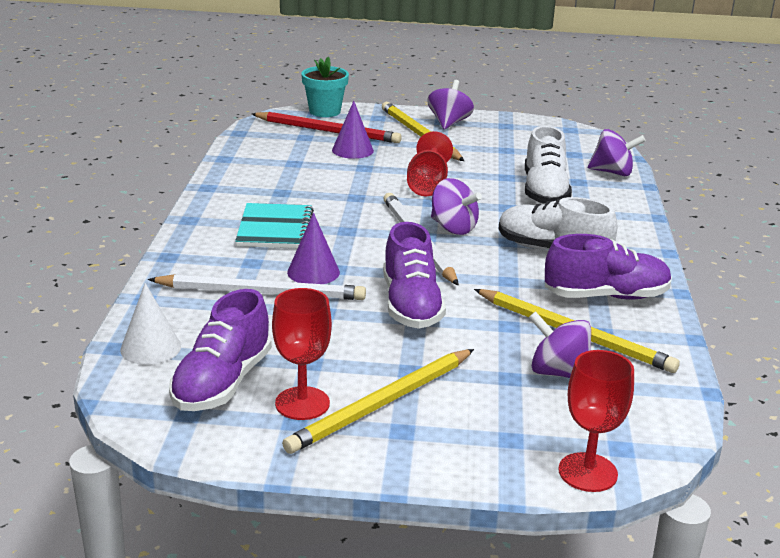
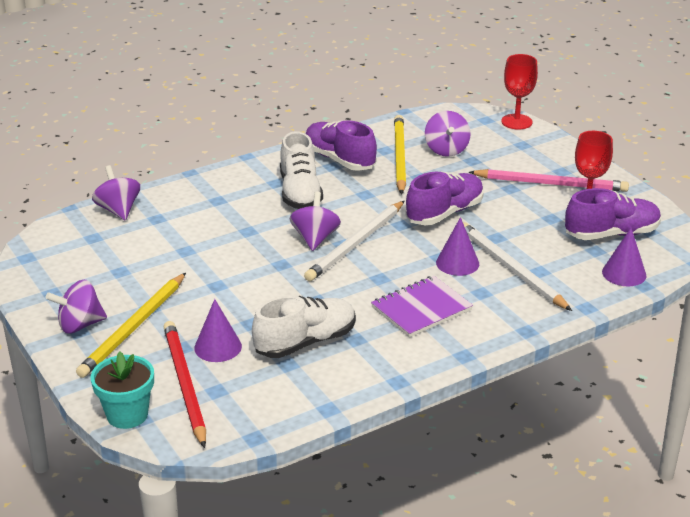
camera: 125 degrees left, 5 degrees up
white cone [120,283,181,365] -> purple cone [602,228,646,286]
turquoise notebook [235,203,314,248] -> purple notebook [371,276,473,337]
yellow pencil [282,349,474,454] -> pink pencil [469,169,629,192]
red goblet [407,131,453,196] -> none
white shoe [525,126,572,204] -> white shoe moved to [252,296,356,358]

